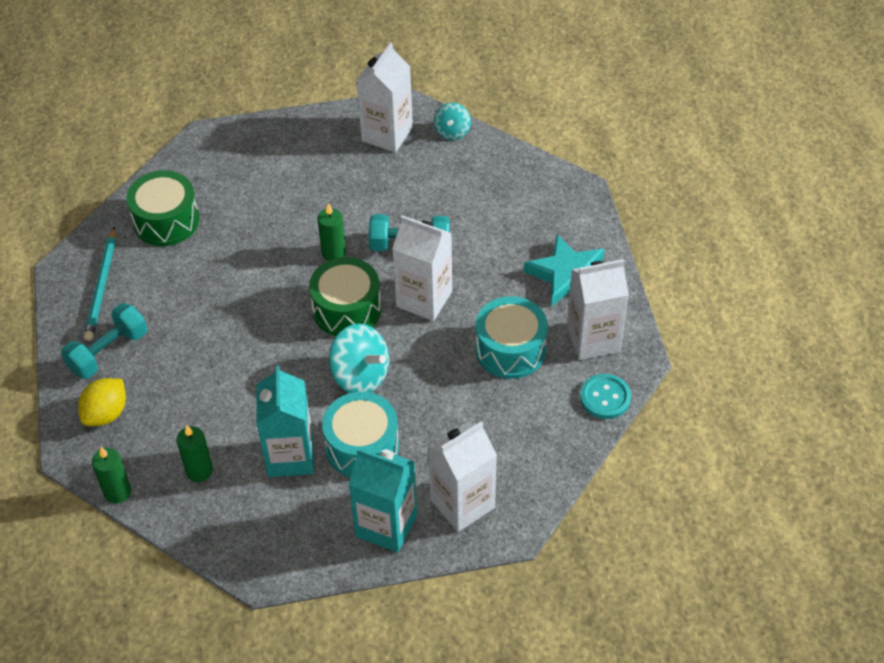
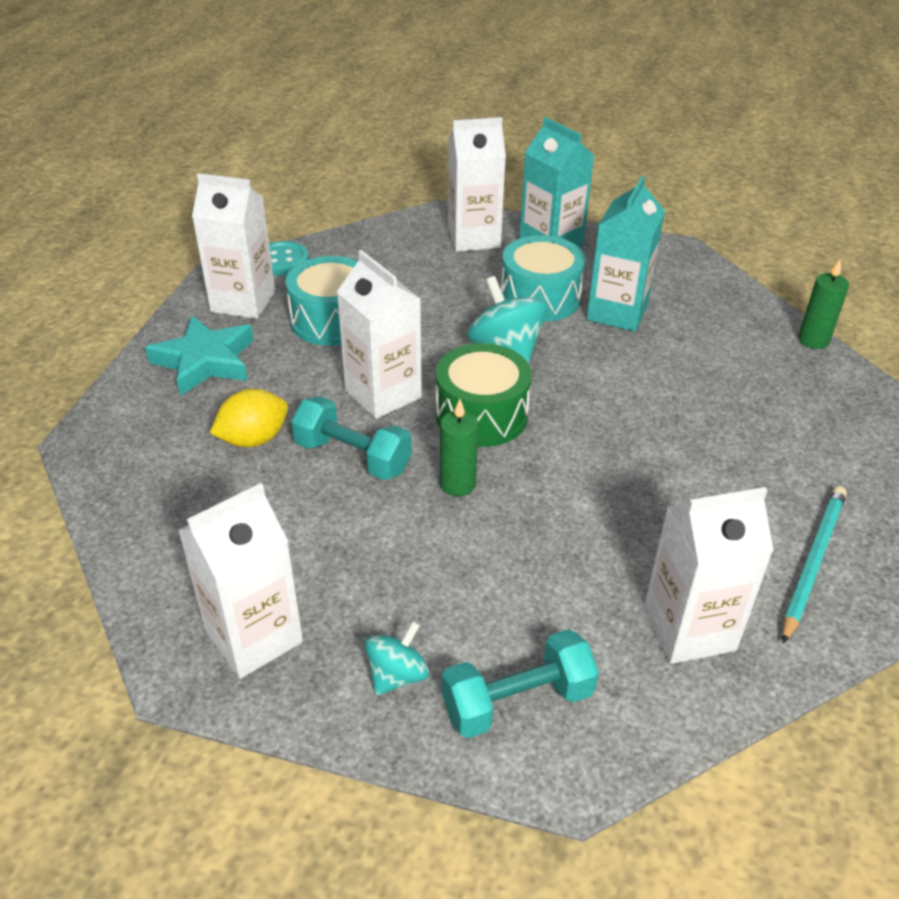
camera: 155 degrees left, 10 degrees down
turquoise dumbbell [61,303,147,379] -> turquoise dumbbell moved to [442,629,599,738]
yellow lemon [78,378,126,426] -> yellow lemon moved to [210,389,288,447]
green drum [126,170,199,246] -> white carton [644,487,774,664]
green candle [176,425,213,482] -> none
turquoise spinning top [434,102,471,140] -> turquoise spinning top moved to [365,621,429,695]

